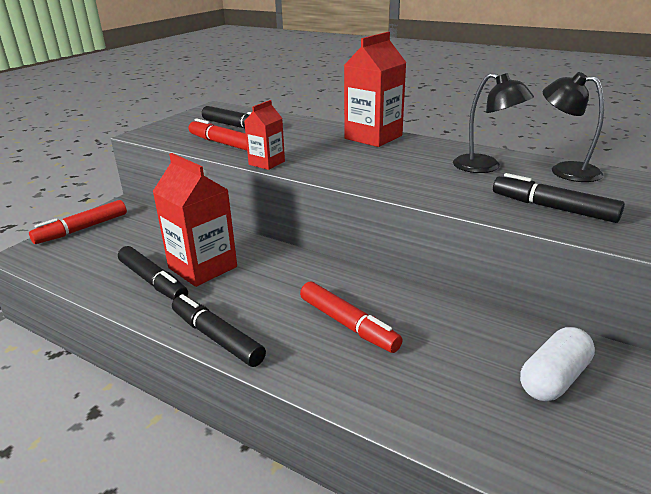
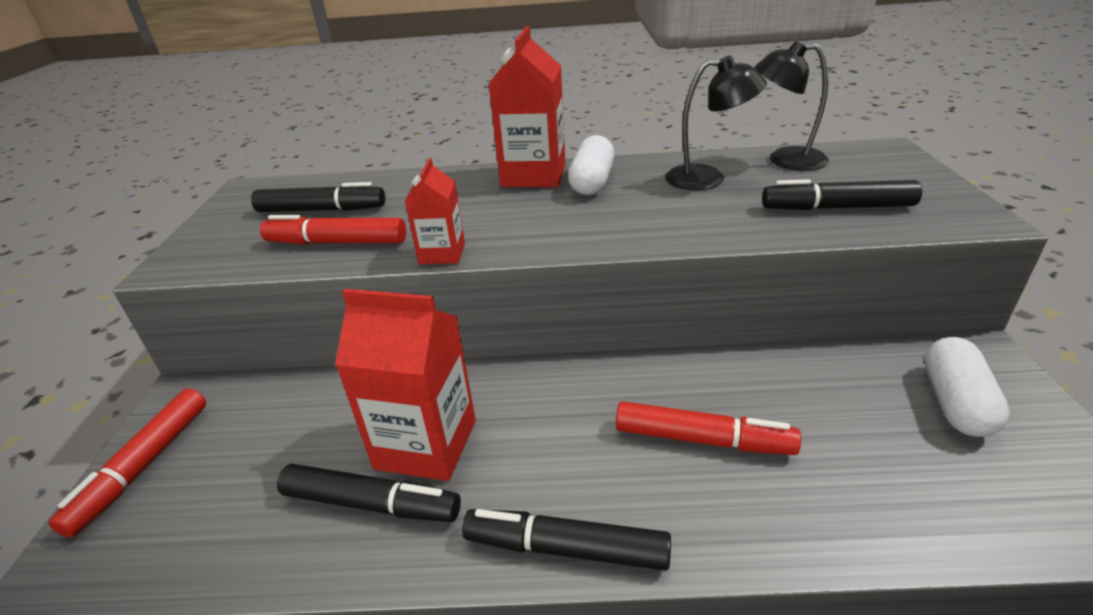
camera: 30 degrees left, 5 degrees up
none -> white capsule [568,135,614,195]

